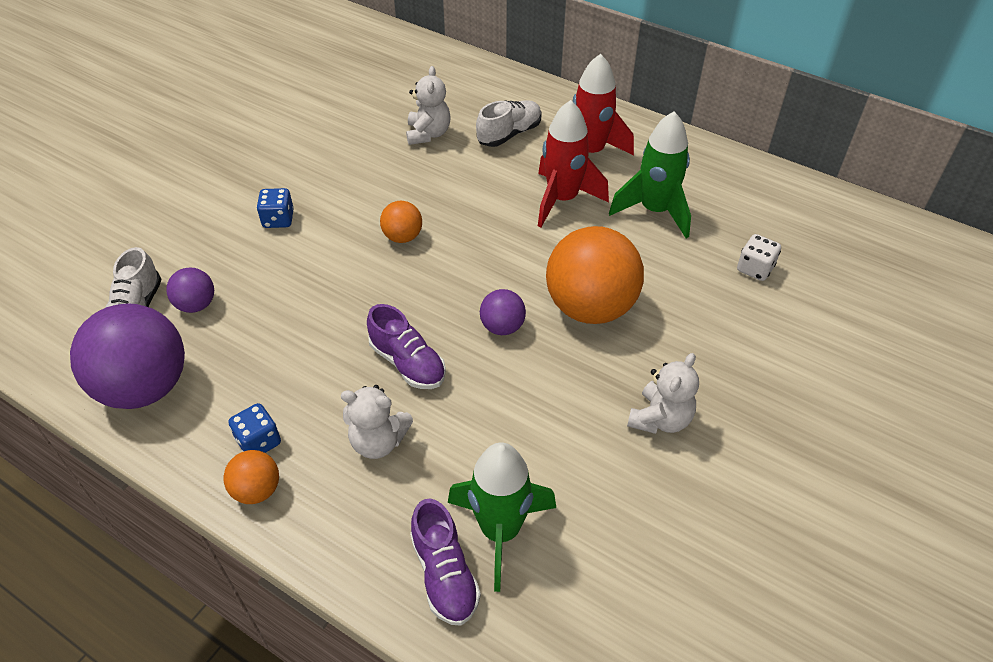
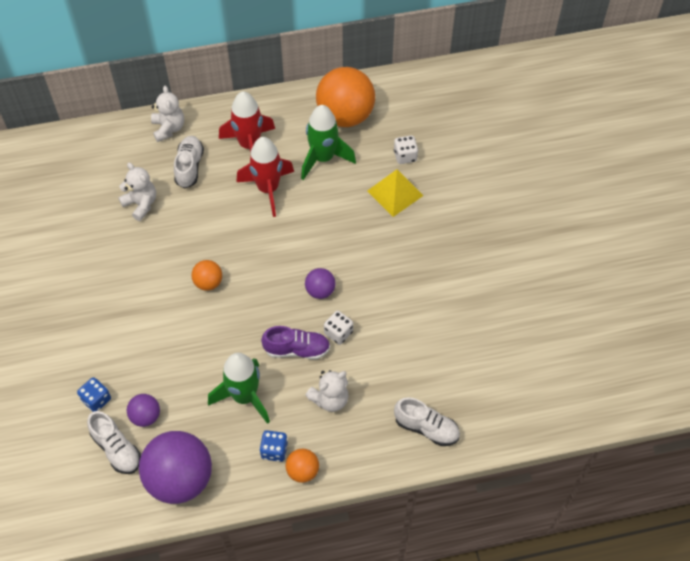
camera: 45 degrees left, 10 degrees up
blue dice [257,188,294,228] -> blue dice moved to [77,377,111,412]
purple shoe [410,499,481,626] -> white shoe [394,397,460,446]
green rocket [448,443,556,592] -> green rocket moved to [208,353,270,424]
orange ball [546,226,644,324] -> orange ball moved to [316,67,375,127]
white teddy bear [627,353,699,434] -> white teddy bear moved to [151,86,184,142]
none -> white dice [324,311,353,345]
none -> yellow pyramid [367,169,424,217]

